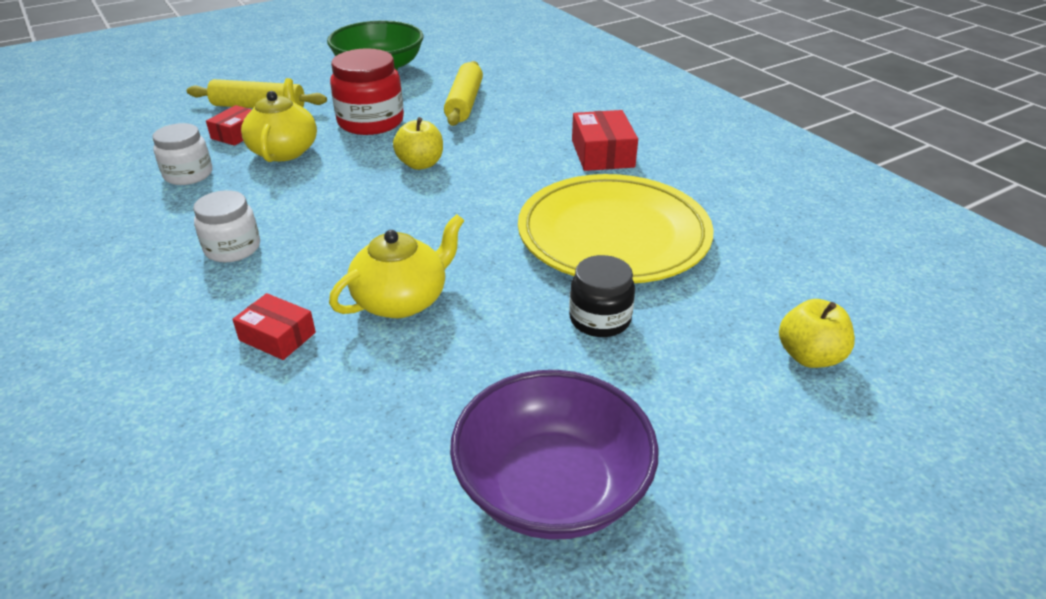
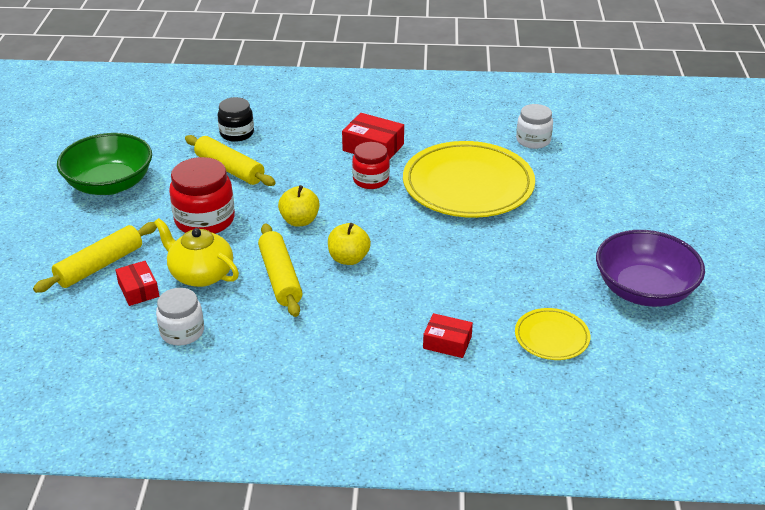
camera: 55 degrees left, 0 degrees up
white jar [193,190,260,262] -> white jar moved to [516,104,553,149]
red box [232,293,316,360] -> red box turned 45 degrees clockwise [423,313,473,358]
yellow teapot [329,214,464,318] -> none
black jar [569,255,635,337] -> black jar moved to [218,97,254,142]
yellow apple [779,299,855,368] -> yellow apple moved to [328,223,371,265]
none -> yellow rolling pin [258,223,302,317]
none -> red jar [352,142,390,189]
none -> yellow plate [515,308,590,360]

